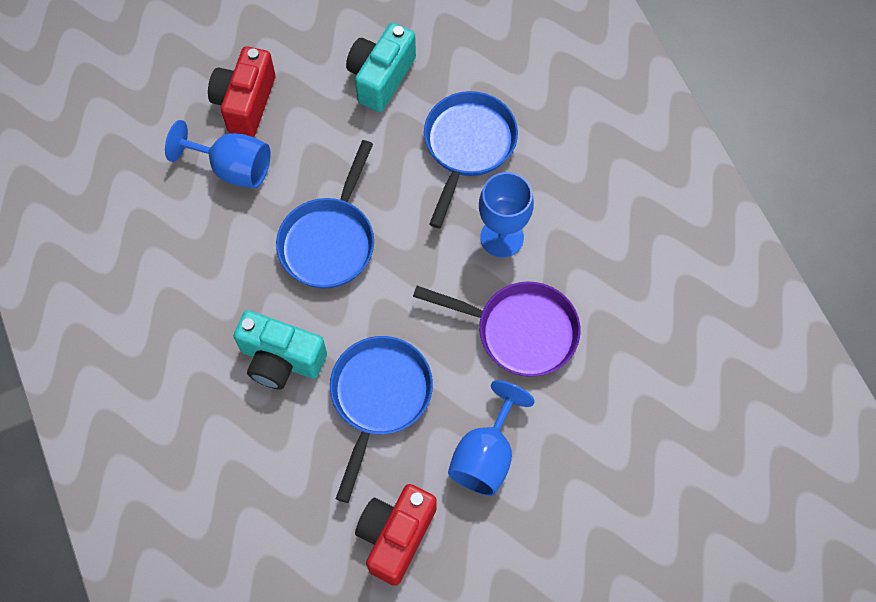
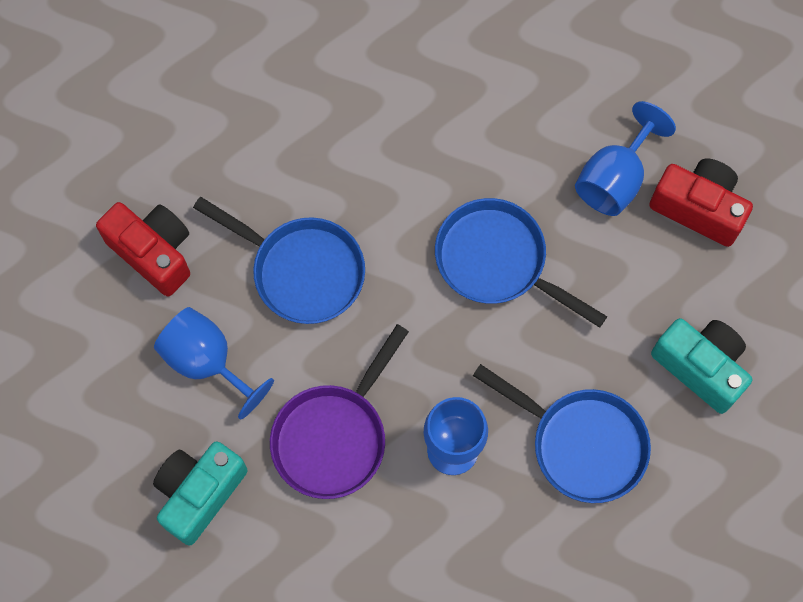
camera: 105 degrees right, 5 degrees up
turquoise camera [234,310,327,390] -> turquoise camera moved to [153,441,248,546]

